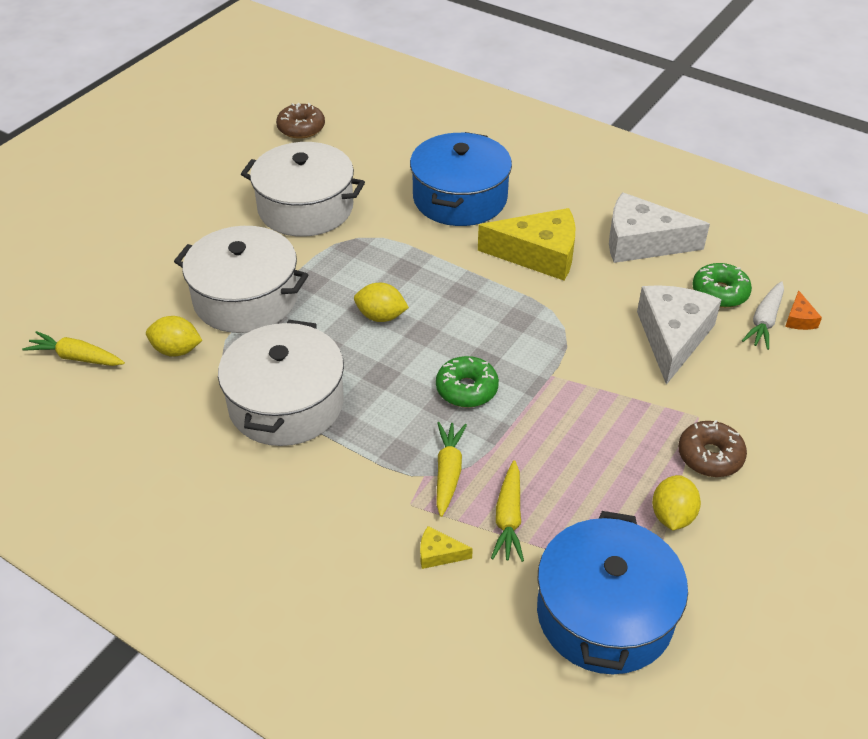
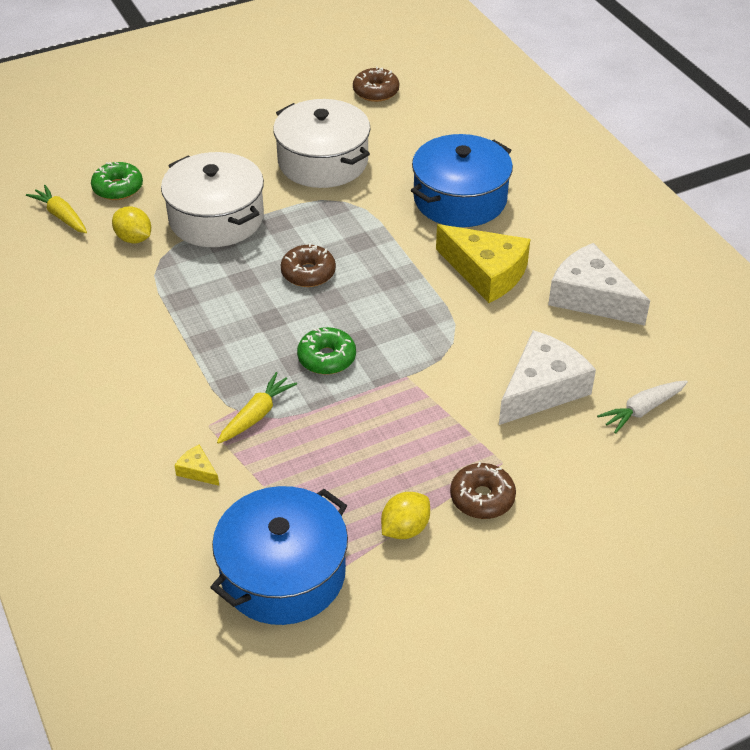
camera: 30 degrees right, 0 degrees up
white pot [218,320,344,446] -> none
yellow lemon [354,283,409,322] -> brown donut [281,243,336,287]
yellow carrot [491,460,524,562] -> none
green donut [692,263,752,308] -> green donut moved to [91,162,143,200]
orange cheese [785,290,822,330] -> none

